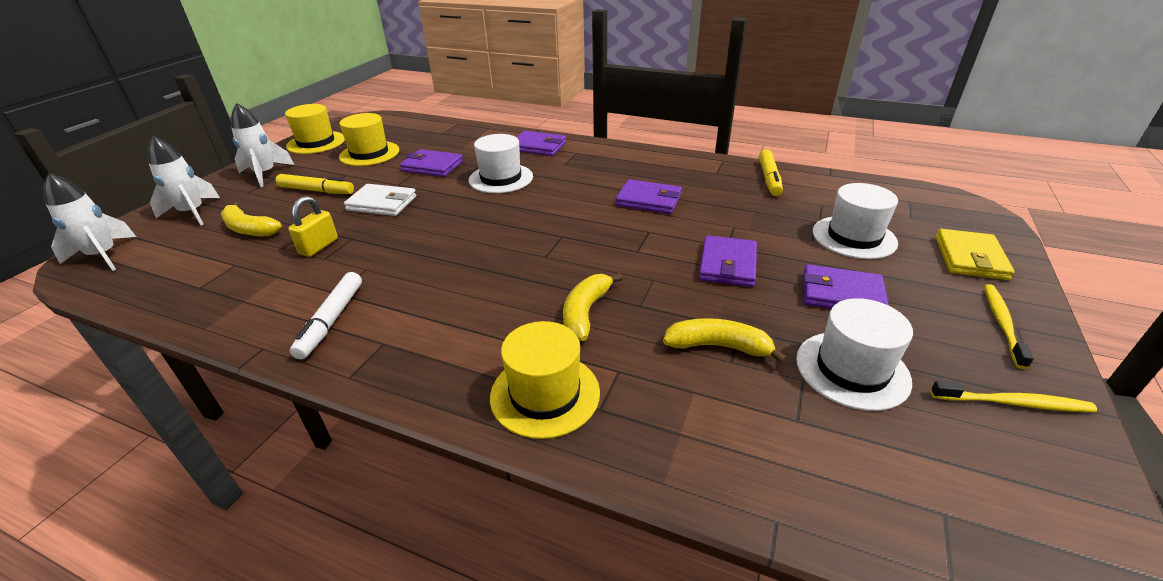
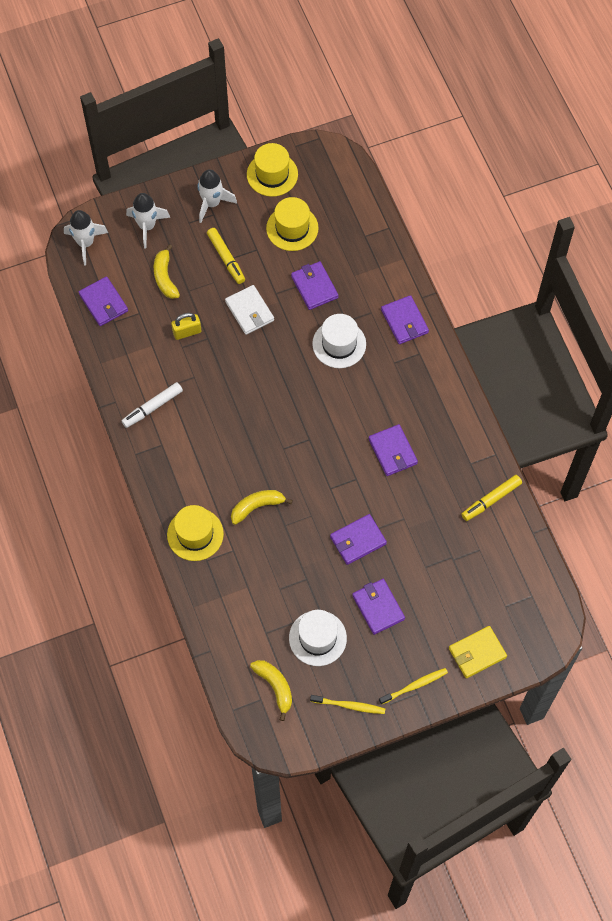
camera: 45 degrees right, 30 degrees up
yellow banana [663,318,787,364] -> yellow banana moved to [250,660,292,721]
white hat [813,183,898,259] -> none
yellow toothbrush [930,381,1097,412] -> yellow toothbrush turned 45 degrees counterclockwise [310,695,385,714]
none -> purple wallet [79,277,128,326]

